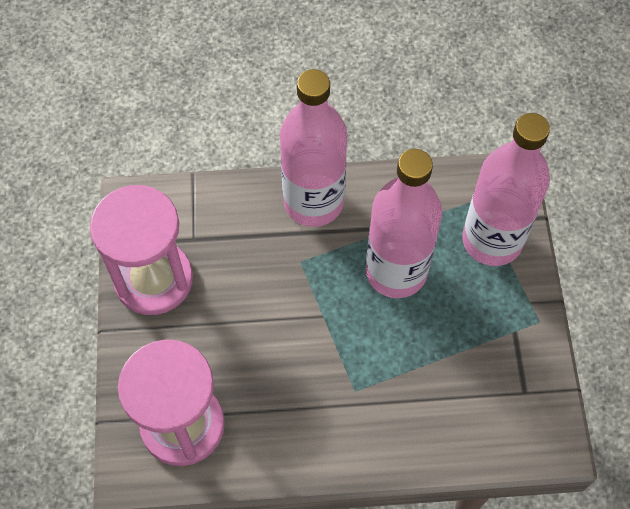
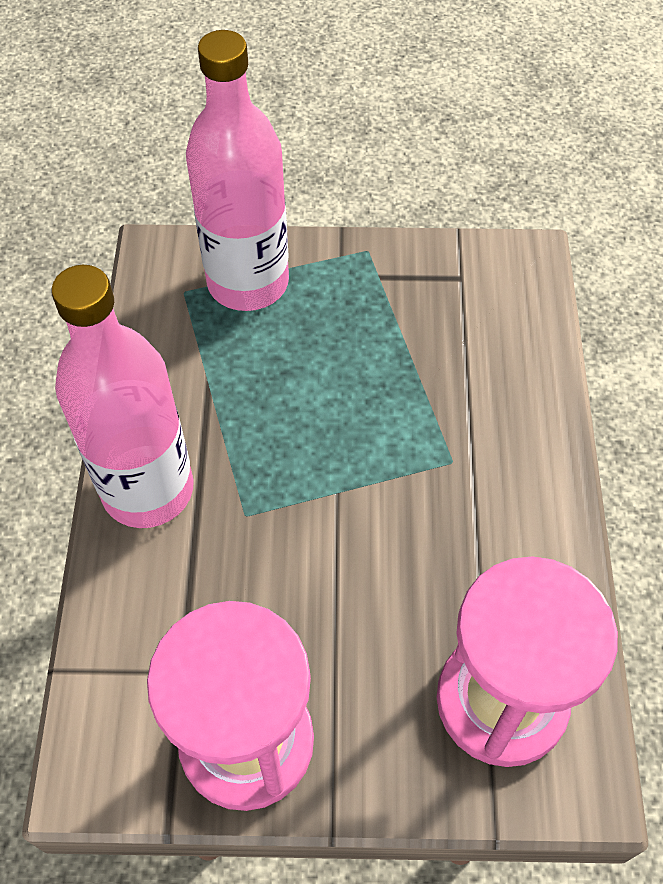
camera: 85 degrees left, 5 degrees down
pink bottle [366,149,442,298] -> none

